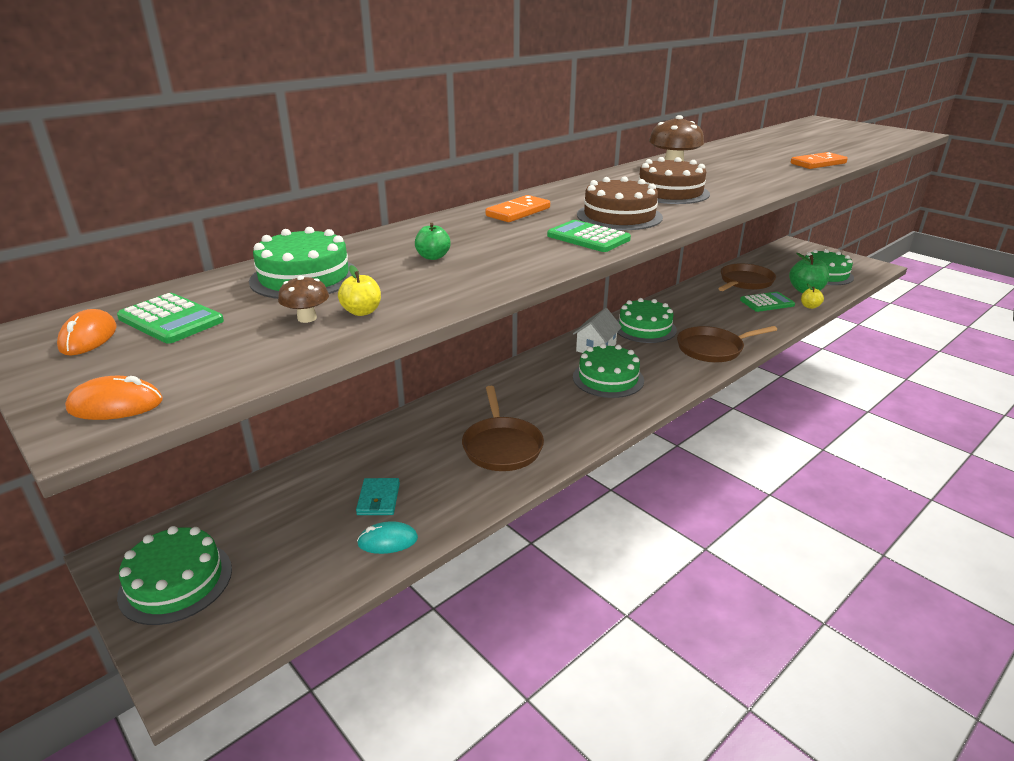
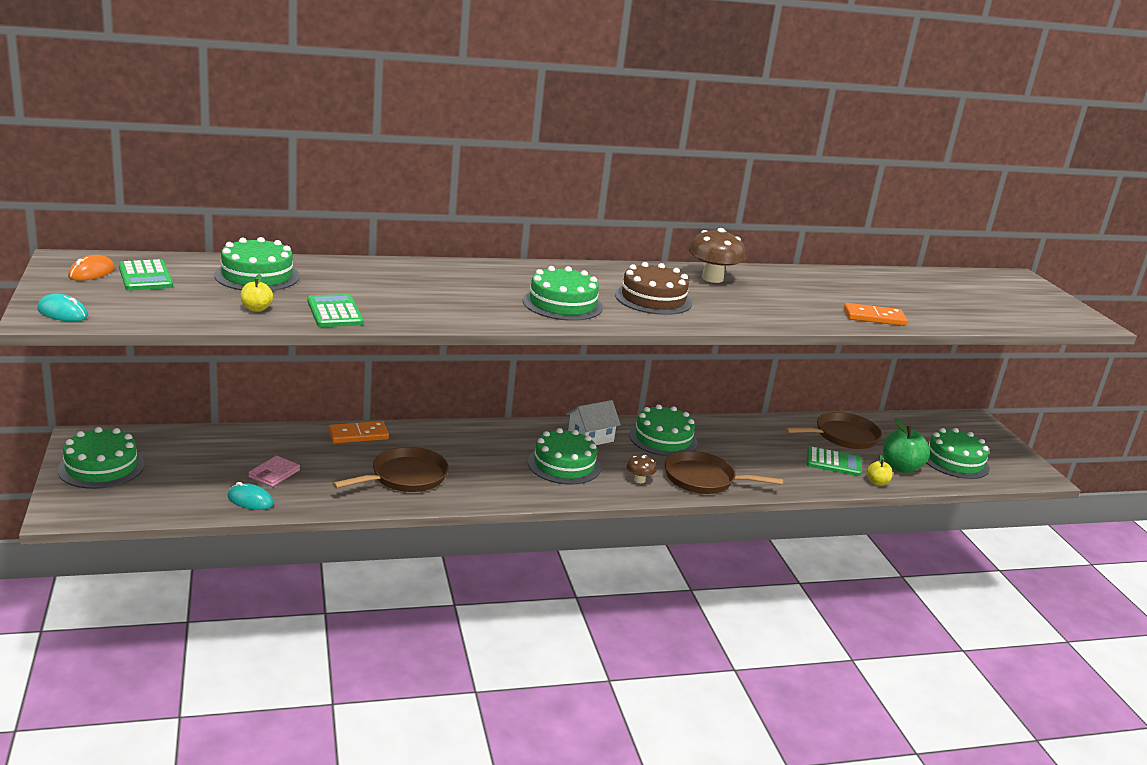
camera: 25 degrees right, 5 degrees down
orange mouse [65,376,163,420] -> turquoise mouse [37,294,88,321]
brown mushroom [278,276,329,323] -> brown mushroom moved to [627,455,657,483]
turquoise wallet [356,478,400,515] -> pink wallet [248,456,300,487]
green apple [415,223,451,260] -> none
brown pan [462,386,544,471] -> brown pan turned 150 degrees counterclockwise [332,447,449,492]
orange domino [486,195,550,222] -> orange domino moved to [328,421,389,443]
green calculator [547,220,631,252] -> green calculator moved to [307,294,364,327]
brown cake [577,176,663,230] -> green cake [523,266,603,321]

